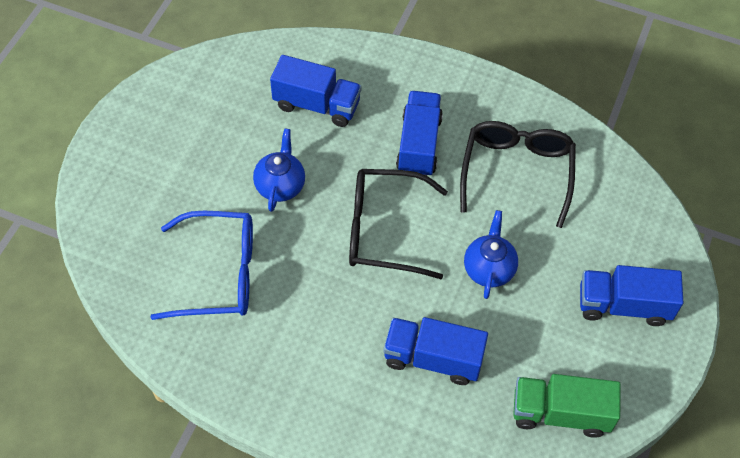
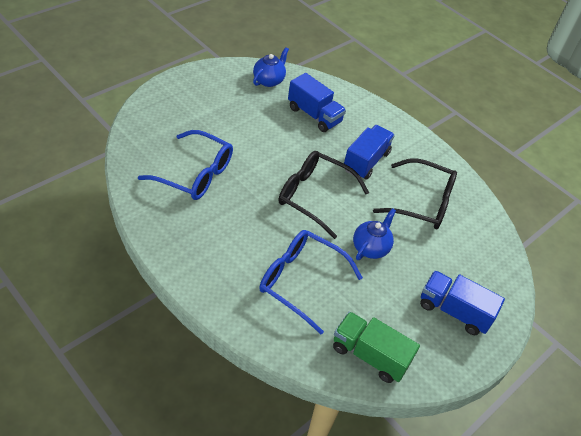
camera: 20 degrees right, 10 degrees down
blue teapot [253,128,305,212] -> blue teapot moved to [253,47,289,87]
blue truck [383,317,488,385] -> blue glasses [259,230,363,334]
black glasses [460,121,576,228] -> black glasses turned 75 degrees clockwise [373,158,457,229]

